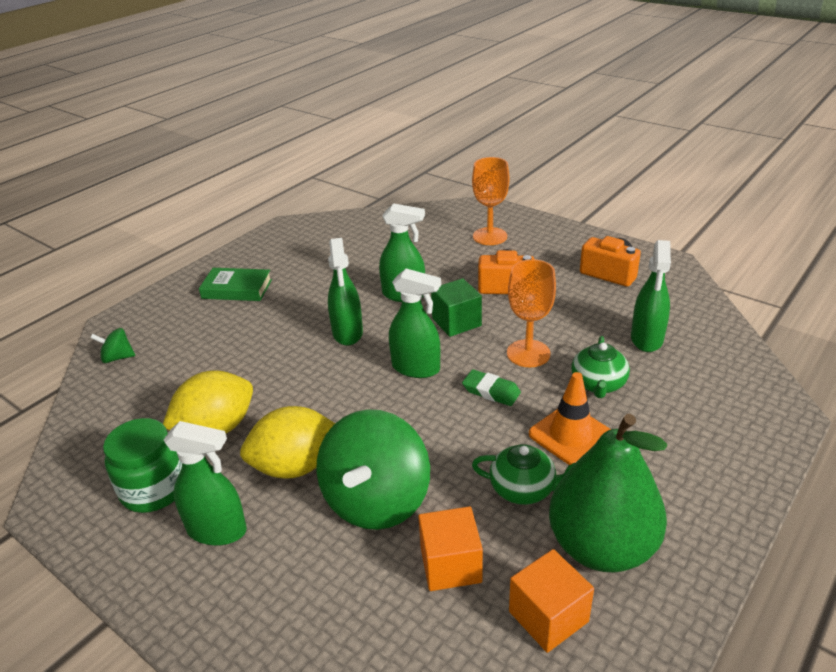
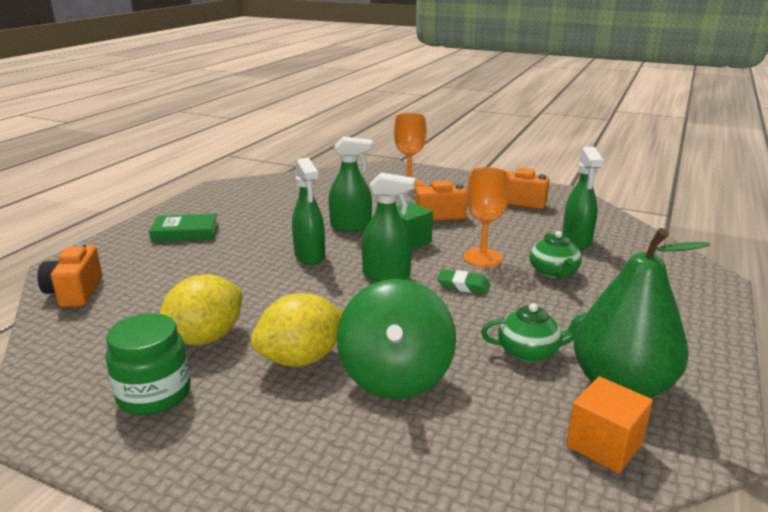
camera: 15 degrees left, 10 degrees down
green spinning top [90,328,135,363] -> orange camera [37,243,102,307]
green spray bottle [164,421,247,546] -> none
orange cube [418,506,483,591] -> none
orange traffic cone [529,372,611,465] -> none

